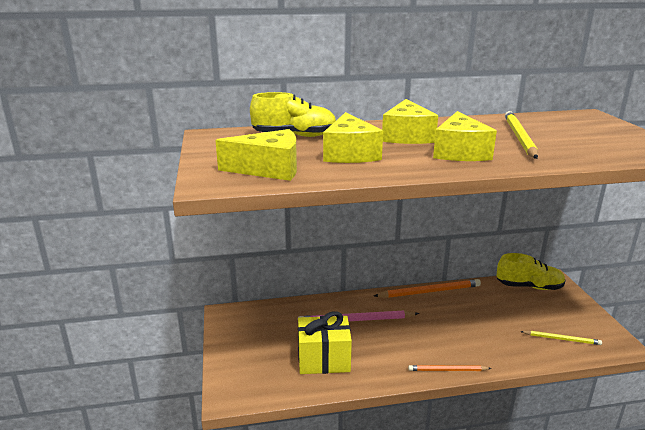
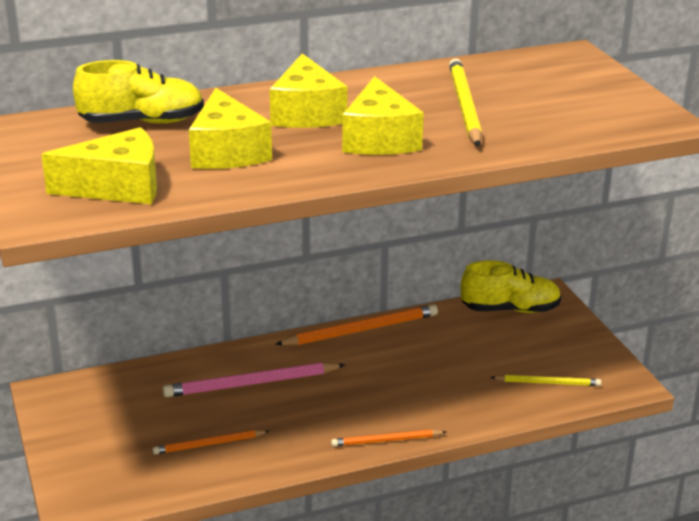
camera: 10 degrees left, 5 degrees up
yellow gift [298,311,352,374] -> orange pencil [152,430,269,454]

